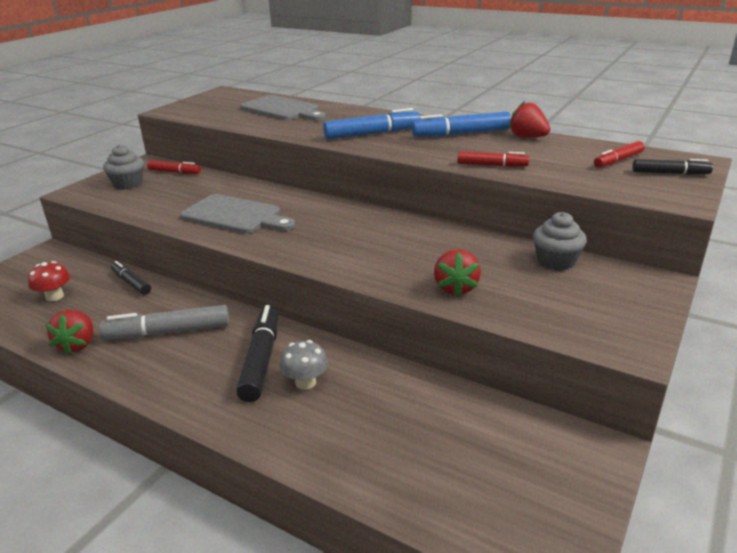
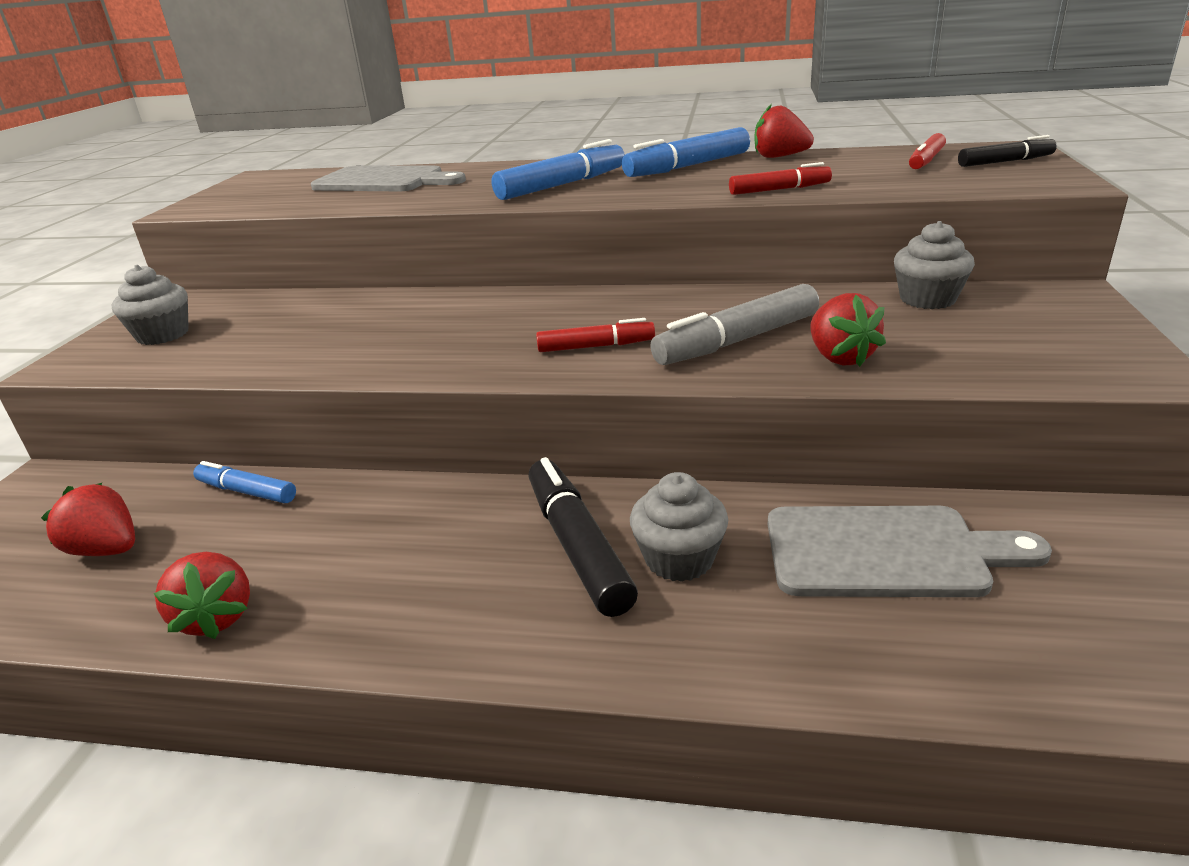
camera: 20 degrees left, 0 degrees up
red mushroom [28,261,70,301] -> red strawberry [41,483,135,556]
grey marker [99,305,229,339] -> grey marker moved to [650,284,819,365]
black marker [111,261,151,295] -> blue marker [193,461,296,503]
red marker [147,160,201,174] -> red marker moved to [536,318,655,352]
grey cutting board [180,194,295,234] -> grey cutting board moved to [768,506,1052,597]
grey mushroom [280,340,328,390] -> grey cupcake [630,472,728,582]

